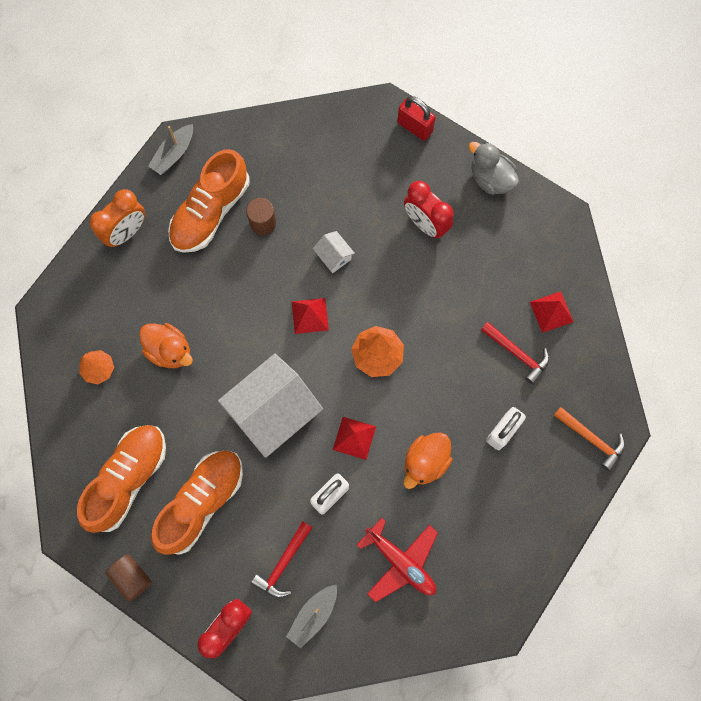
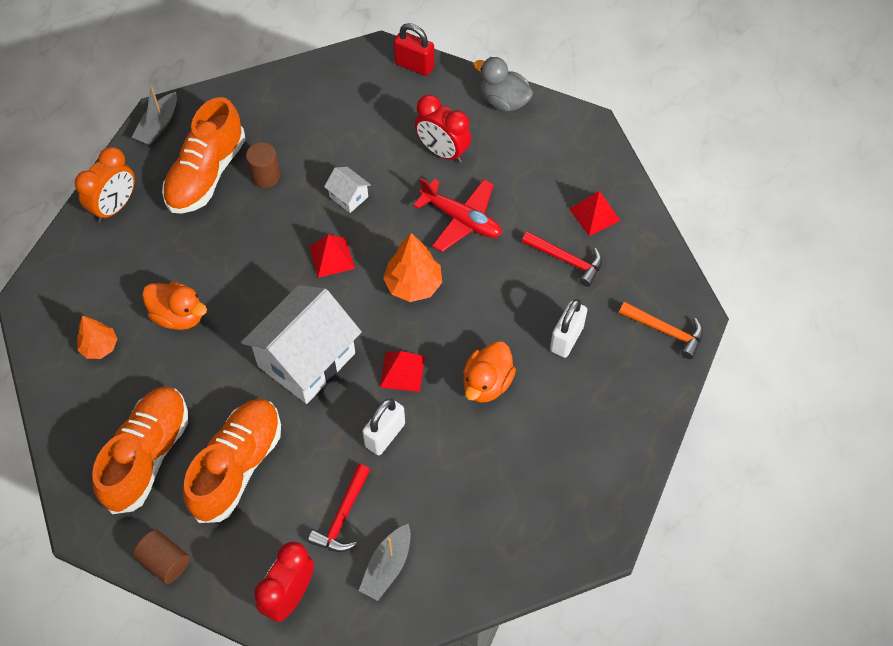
camera: 10 degrees left, 15 degrees down
red plane [357,518,438,602] -> red plane moved to [413,178,502,252]

